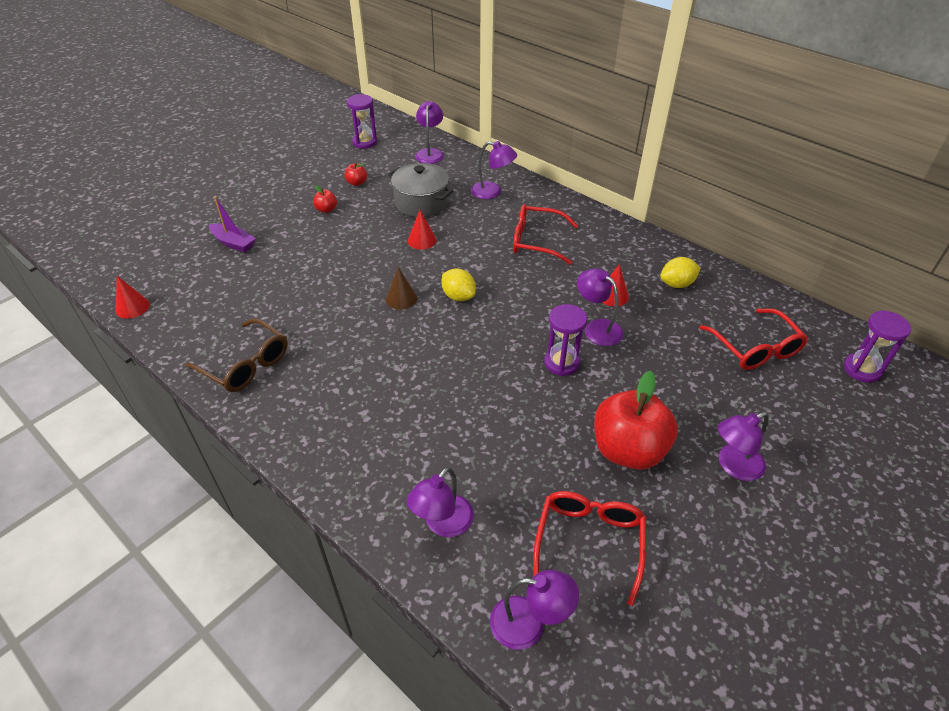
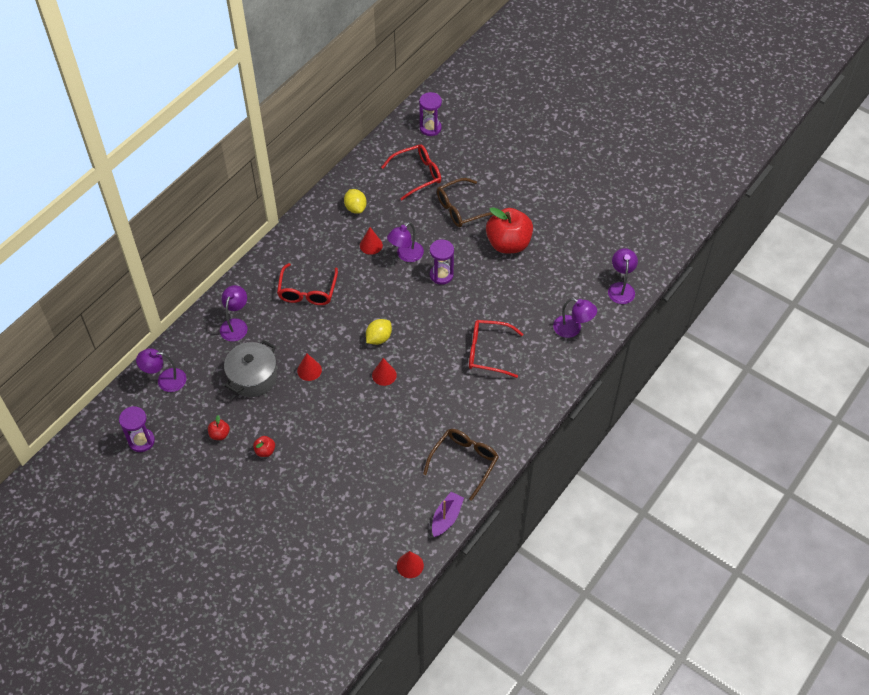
camera: 95 degrees left, 10 degrees up
purple boat [209,196,256,252] -> purple boat moved to [432,492,464,537]
brown cone [386,267,417,310] -> red cone [372,358,397,386]
red glasses [533,491,646,606] -> red glasses moved to [469,320,523,378]
purple lamp [718,412,769,481] -> none
none -> brown glasses [437,178,493,227]

